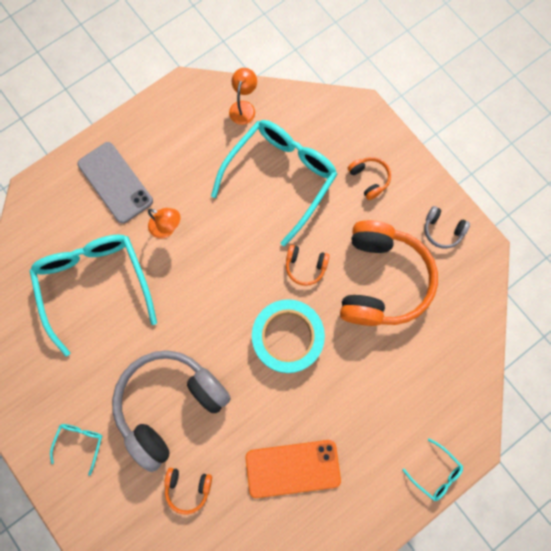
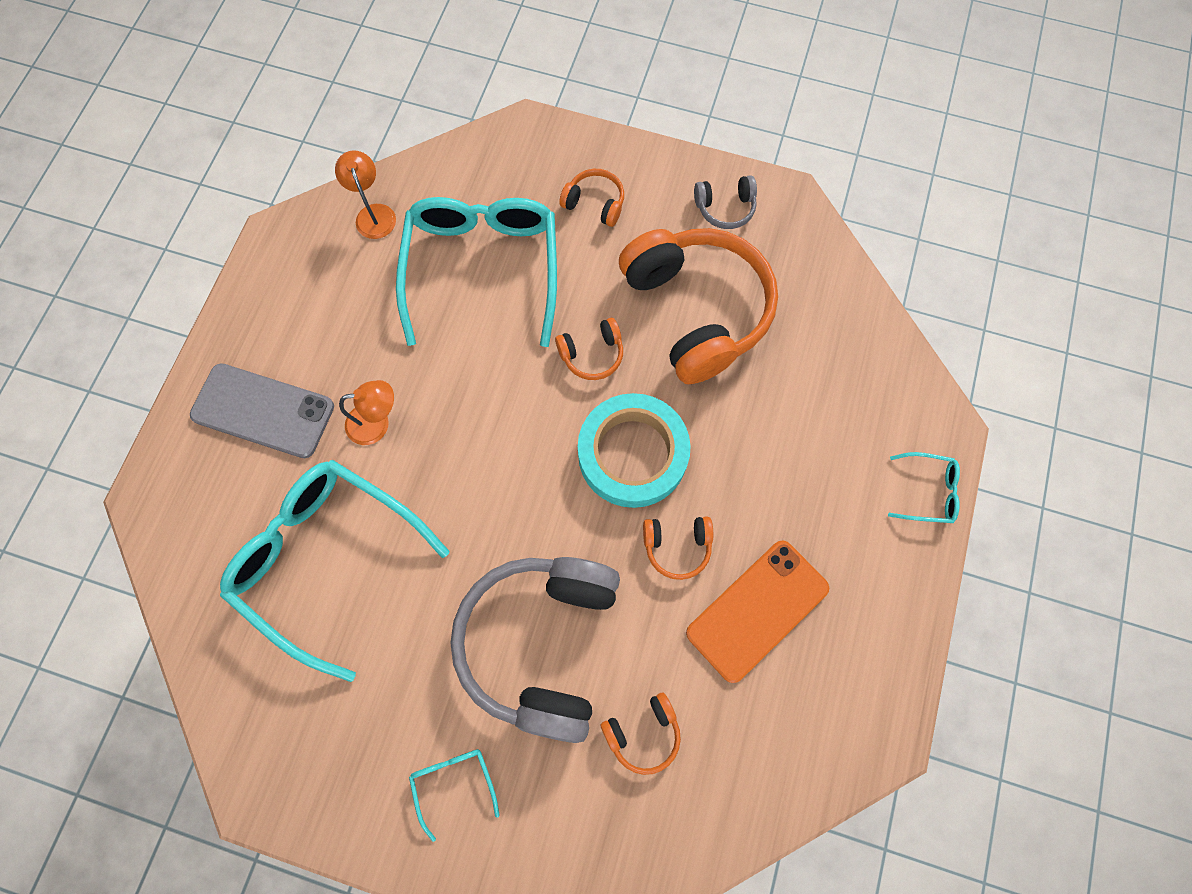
camera: 35 degrees left, 5 degrees down
none -> orange headphones [643,516,713,580]

